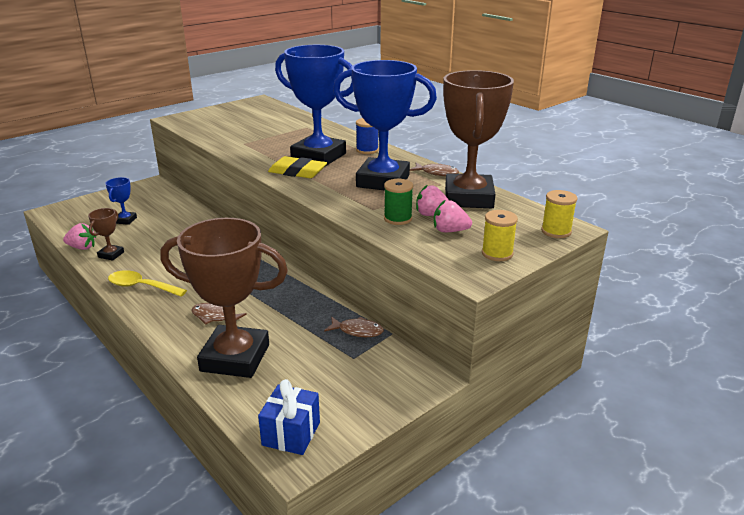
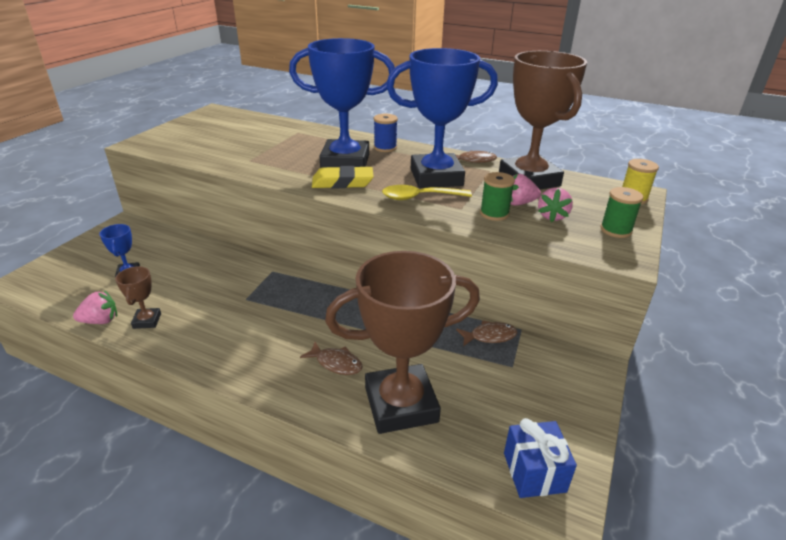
camera: 25 degrees left, 5 degrees up
yellow spoon [108,270,187,297] -> yellow spoon moved to [382,185,472,200]
brown fish [191,303,247,325] -> brown fish turned 150 degrees counterclockwise [300,342,363,375]
pink strawberry [434,200,472,232] -> pink strawberry turned 60 degrees counterclockwise [538,188,573,222]
yellow spool [482,210,518,261] -> green spool [600,187,644,238]

